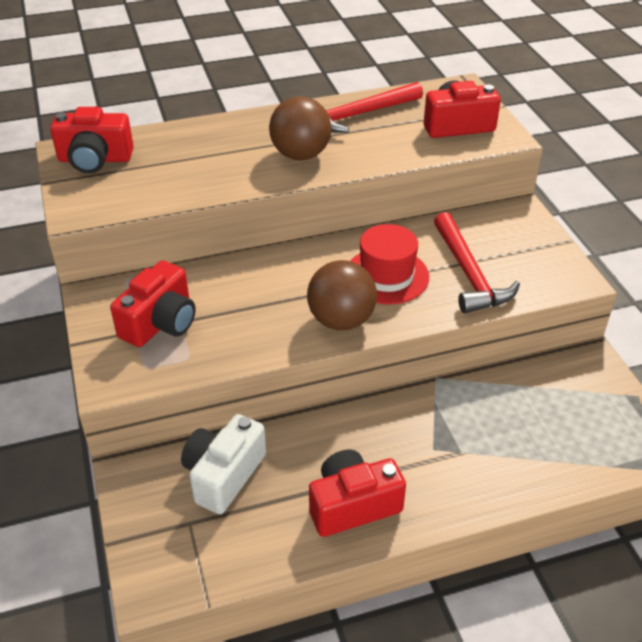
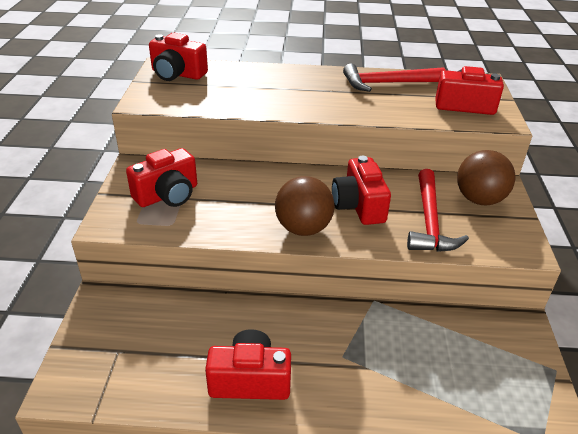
camera: 20 degrees right, 5 degrees down
white camera [181,414,266,514] -> none
brown ball [269,96,331,160] -> brown ball moved to [457,150,515,205]
red hat [350,224,429,304] -> red camera [332,156,391,225]

